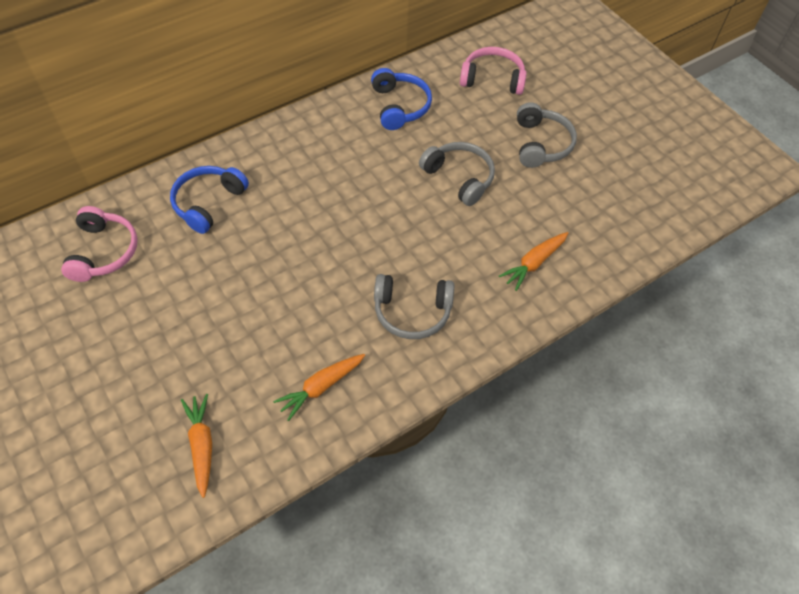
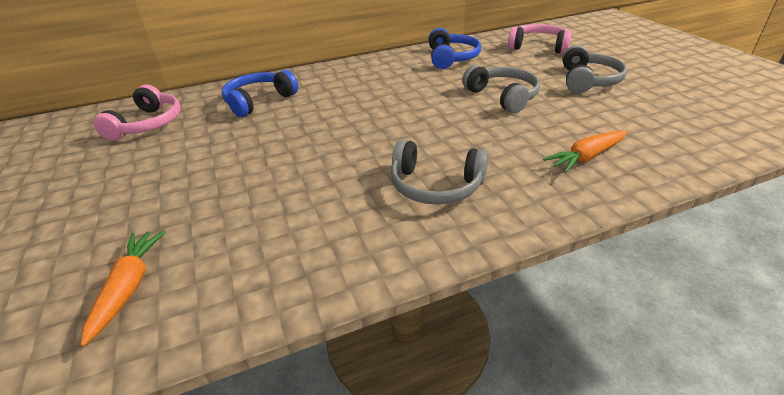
camera: 15 degrees right, 20 degrees down
orange carrot [273,354,365,421] -> none

